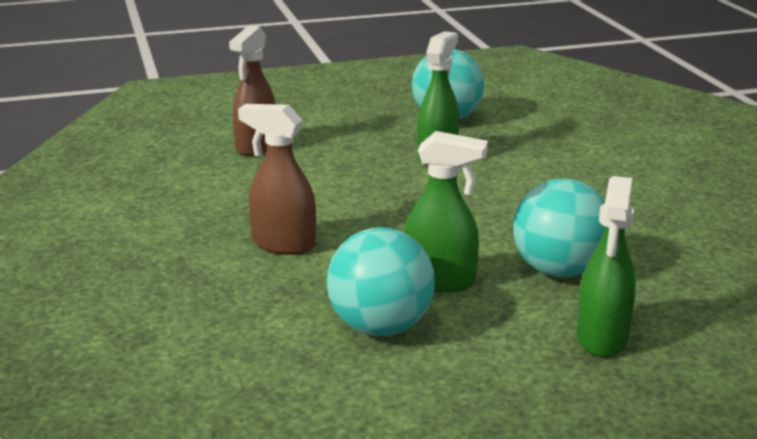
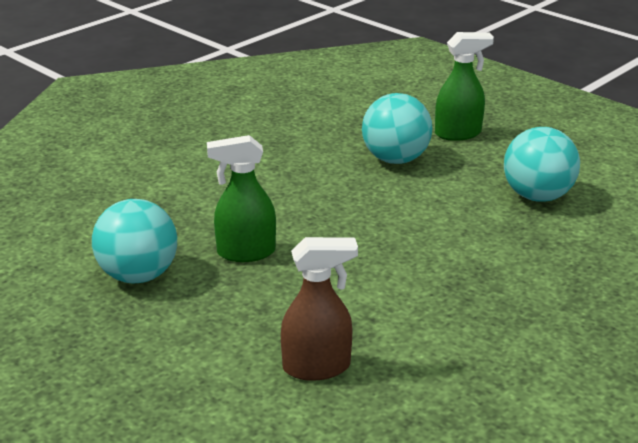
camera: 120 degrees left, 5 degrees up
brown spray bottle [238,104,316,255] -> none
green spray bottle [404,131,488,293] -> none

